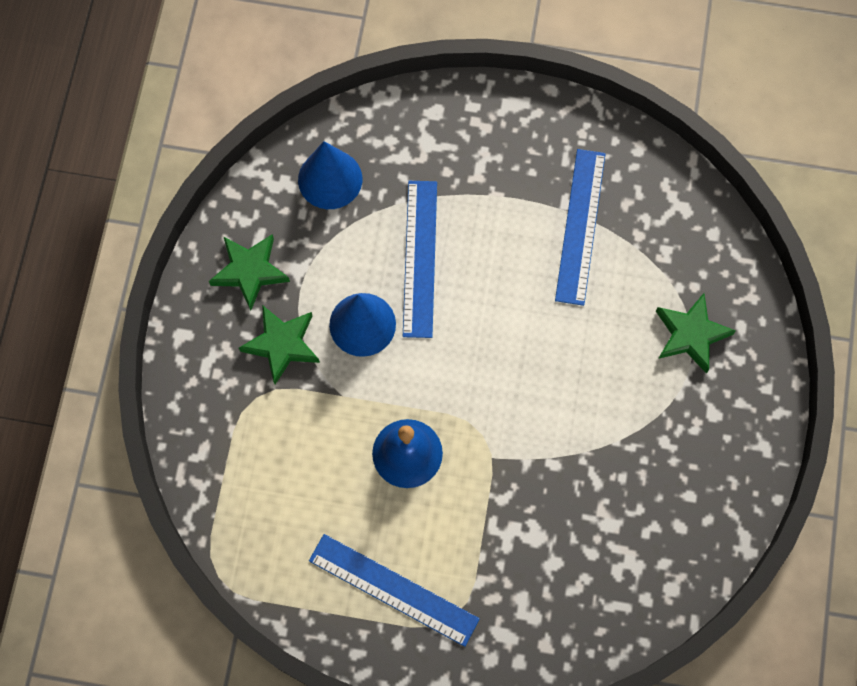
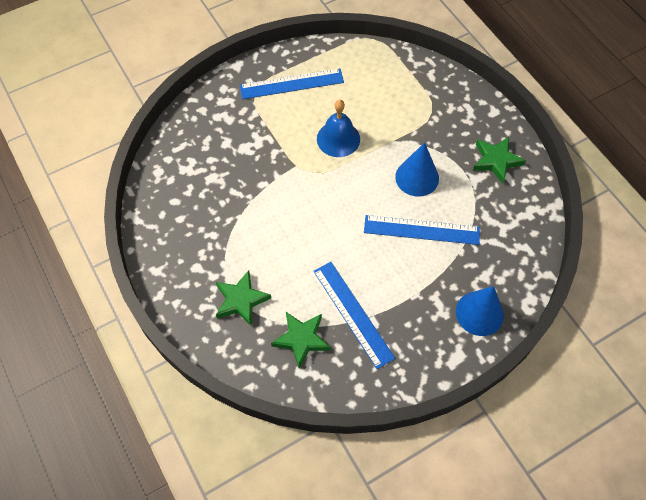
camera: 140 degrees right, 10 degrees down
green star [239,305,320,384] -> green star moved to [271,312,331,369]
blue cone [298,141,362,209] -> blue cone moved to [456,286,504,336]
blue ruler [403,181,437,338] -> blue ruler turned 45 degrees counterclockwise [364,215,480,245]

